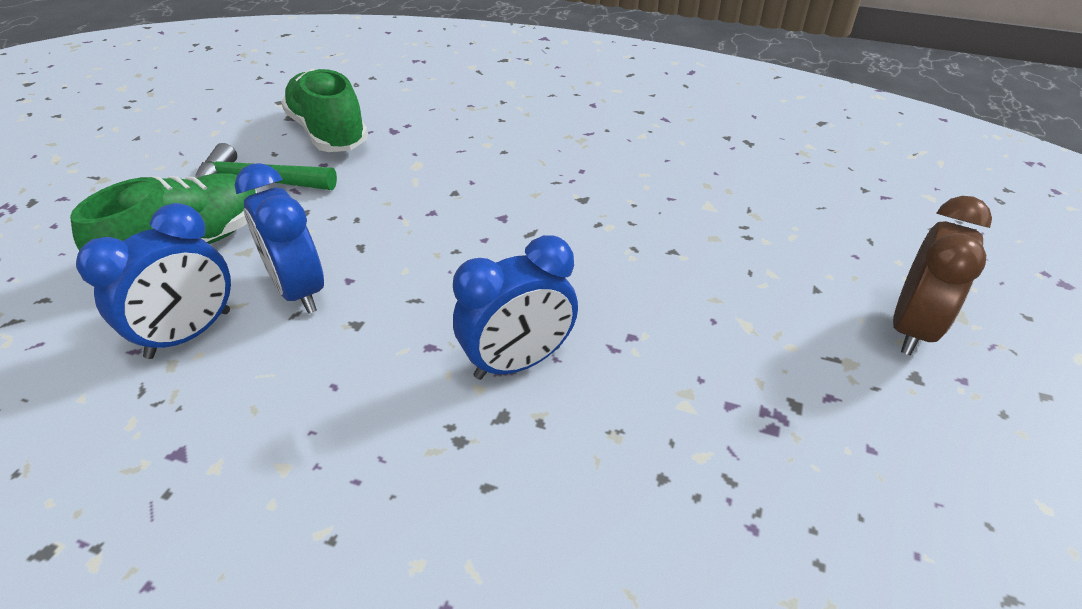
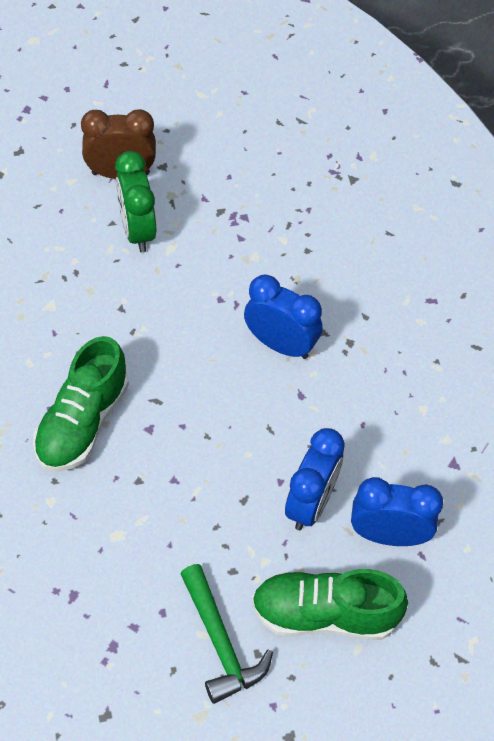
camera: 125 degrees left, 15 degrees up
green shoe [281,69,368,152] -> green shoe moved to [33,336,129,472]
none -> green clock [115,151,156,252]

